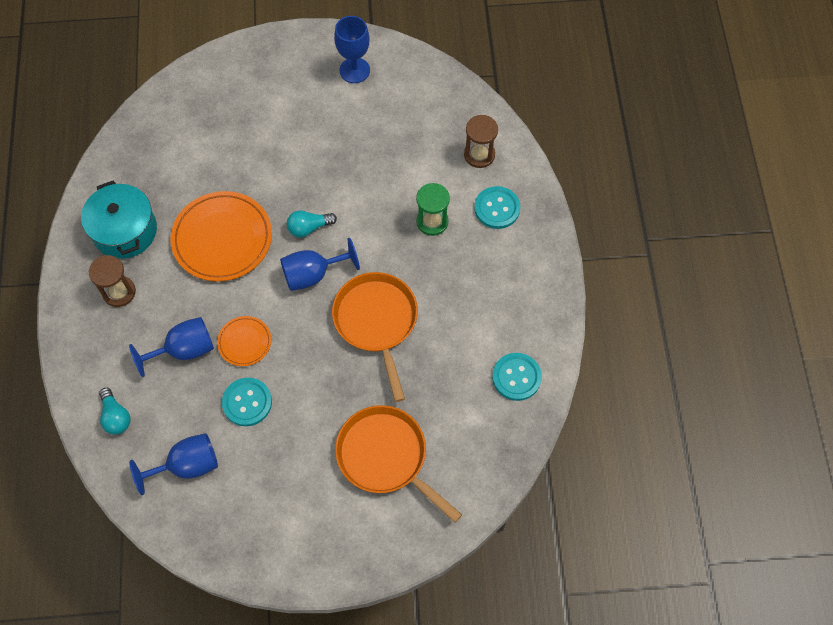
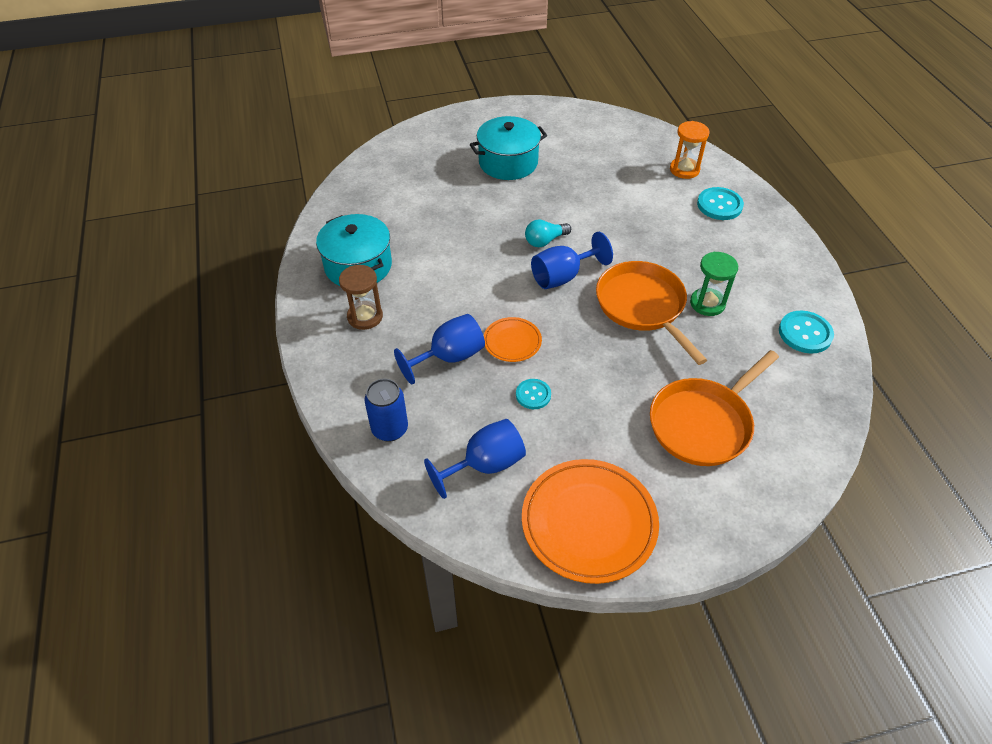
camera: 10 degrees left, 15 degrees down
turquoise light bulb [99,388,131,434] -> blue can [364,379,408,442]
orange plate [171,191,272,282] -> orange plate moved to [522,459,659,584]
turquoise button [222,378,272,426] -> turquoise button [516,379,551,409], size x0.64
blue goblet [334,16,370,83] -> none
orange pan [335,405,462,522] -> orange pan turned 75 degrees counterclockwise [650,350,779,466]
green hourglass [416,183,450,236] -> green hourglass moved to [690,252,738,316]
brown hourglass [464,115,498,168] -> orange hourglass [670,121,709,179]
none -> turquoise pot [470,116,547,180]

